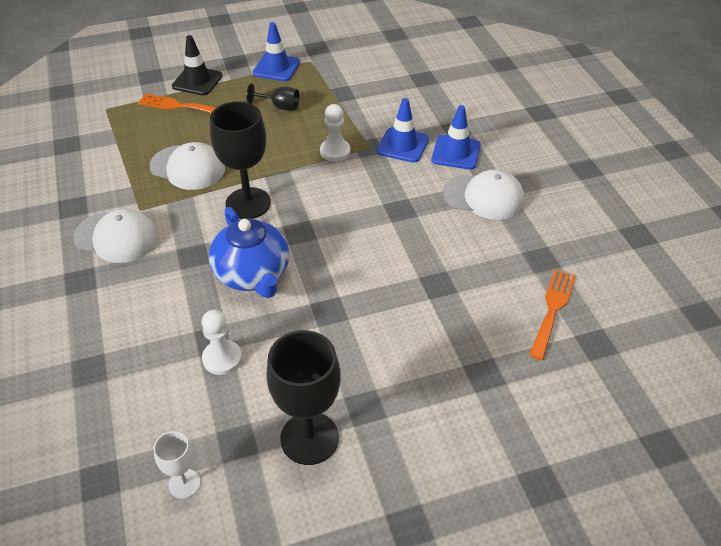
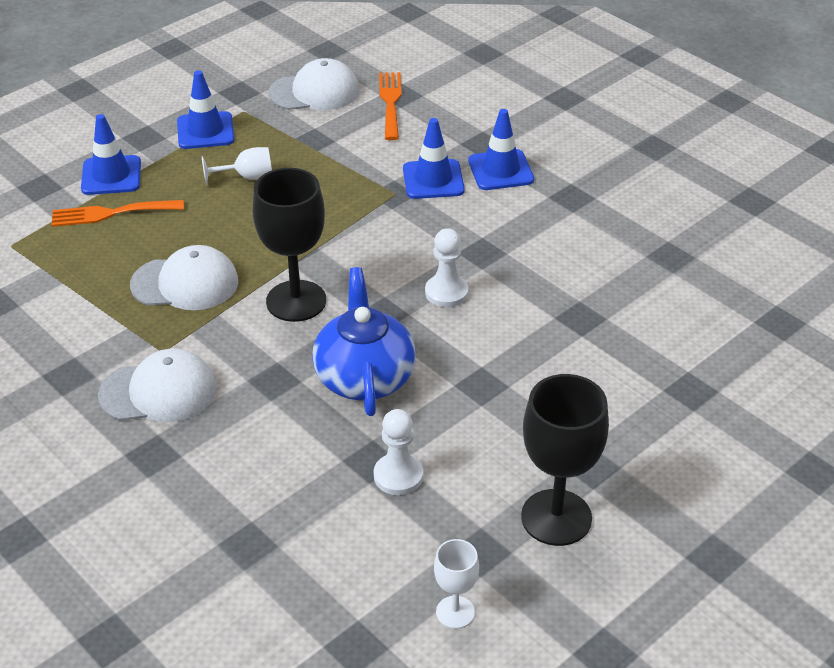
camera: 25 degrees left, 5 degrees down
black traffic cone [172,35,222,95] -> blue traffic cone [81,114,141,195]
blue teapot [209,207,289,298] -> blue teapot turned 135 degrees counterclockwise [312,267,416,416]
black goblet [246,83,299,110] -> white goblet [202,147,272,185]
white pawn [320,104,351,162] -> white pawn moved to [425,228,469,307]
white cap [443,169,524,220] -> white cap moved to [268,58,359,110]
orange fork [529,269,576,360] -> orange fork moved to [379,72,402,140]

